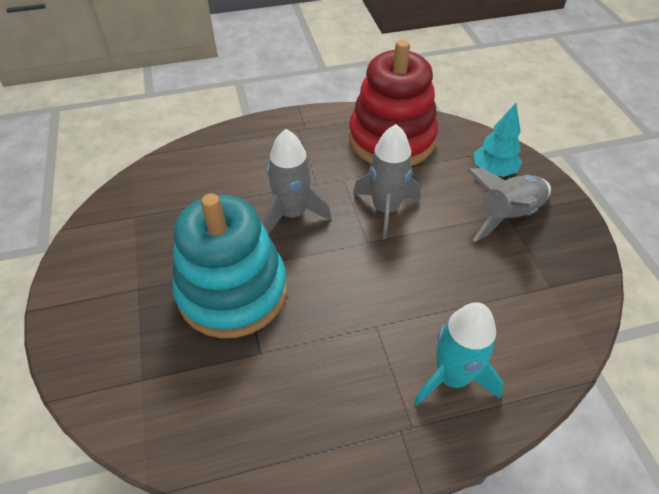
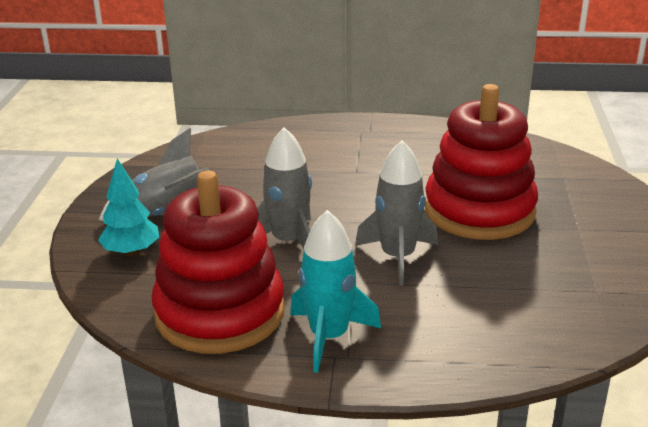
camera: 160 degrees left, 20 degrees down
turquoise stacking toy [172,193,287,338] -> red stacking toy [425,84,538,240]
turquoise rocket [414,302,504,406] -> turquoise rocket moved to [290,210,381,373]

